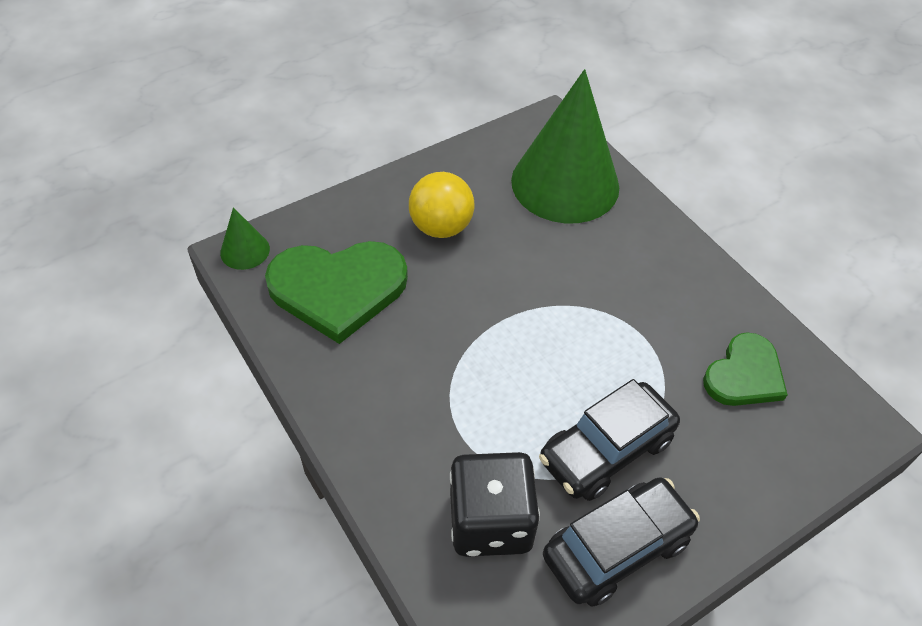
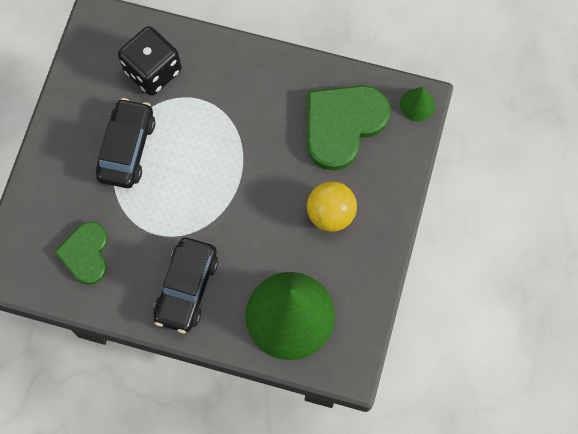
camera: 140 degrees right, 20 degrees up
black car [543,477,700,607] -> black car moved to [153,238,218,334]

